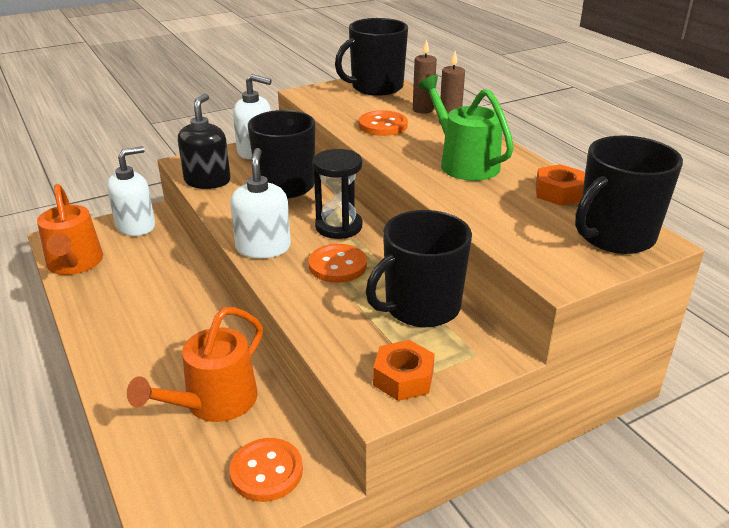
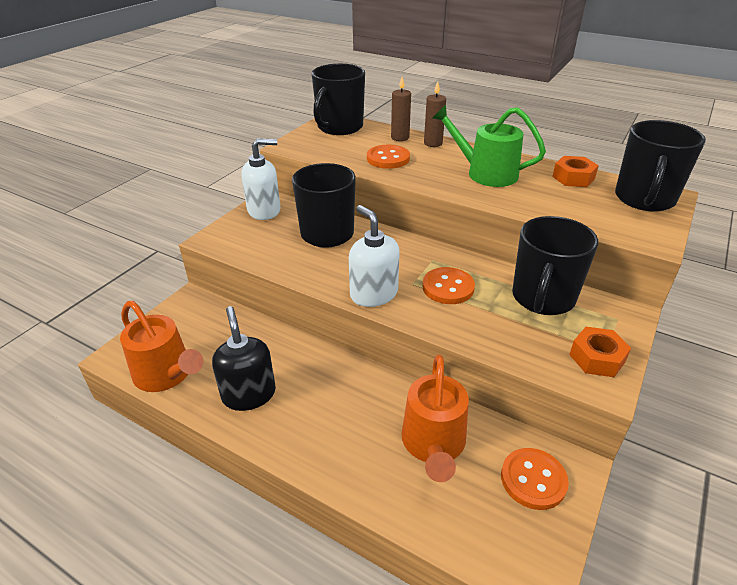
camera: 30 degrees left, 5 degrees up
white soap dispenser [107,146,155,236] -> none
black soap dispenser [178,94,231,189] -> black soap dispenser moved to [212,306,276,411]
black hourglass [312,149,362,239] -> none

